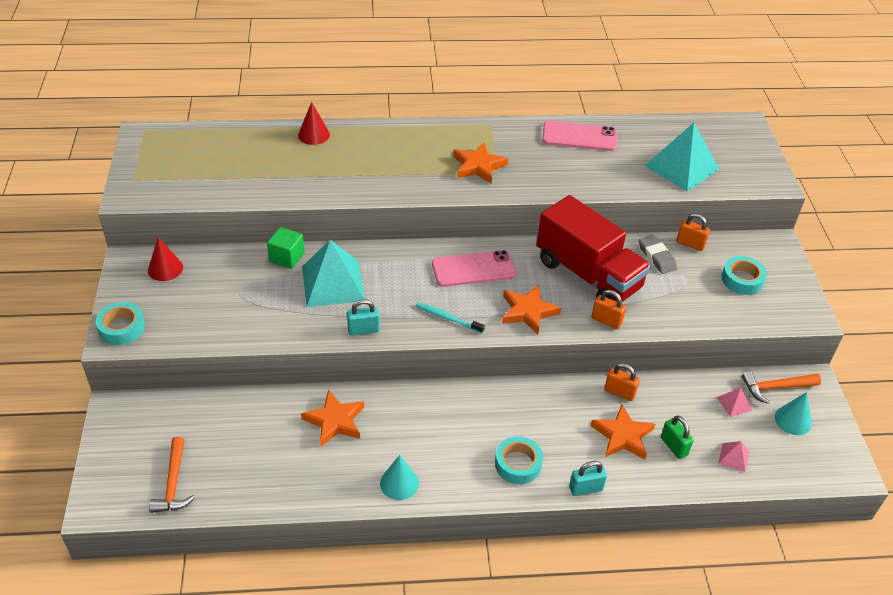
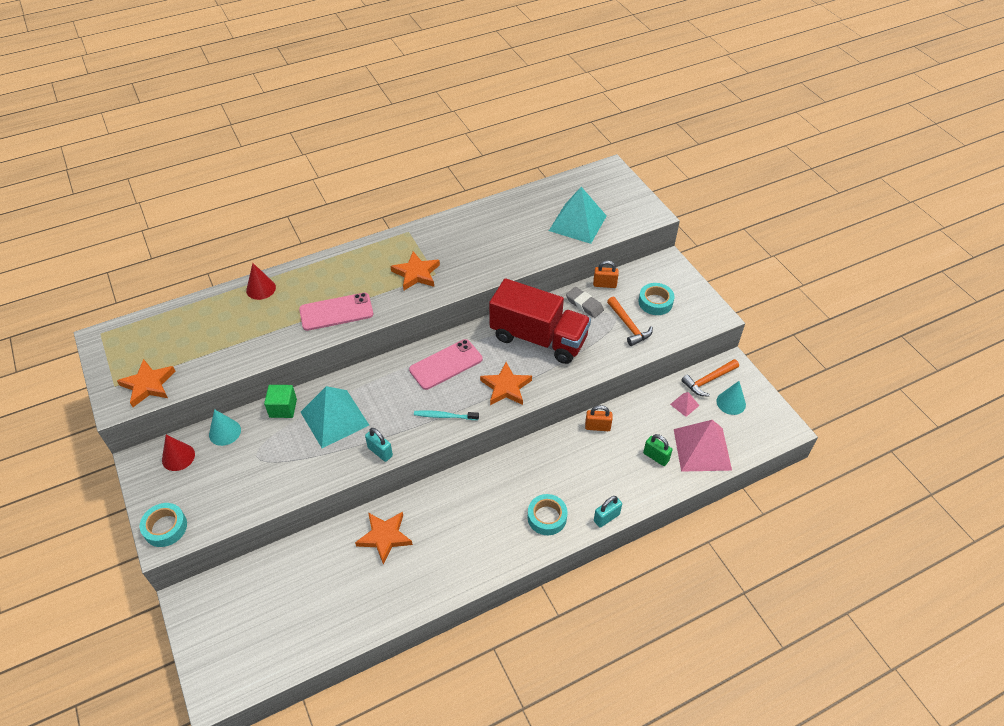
camera: 20 degrees left, 5 degrees up
orange hammer [149,437,195,513] -> orange hammer moved to [607,297,653,346]
turquoise padlock [347,299,380,335] -> turquoise padlock turned 75 degrees clockwise [365,428,393,462]
turquoise cone [380,455,419,500] -> turquoise cone moved to [209,409,241,446]
pink phone [542,121,617,151] -> pink phone moved to [299,293,373,331]
orange padlock [591,290,626,329] -> none
orange star [591,404,655,460] -> orange star moved to [117,359,176,407]
pink pyramid [718,441,750,472] -> pink pyramid [674,420,732,472], size x2.31

